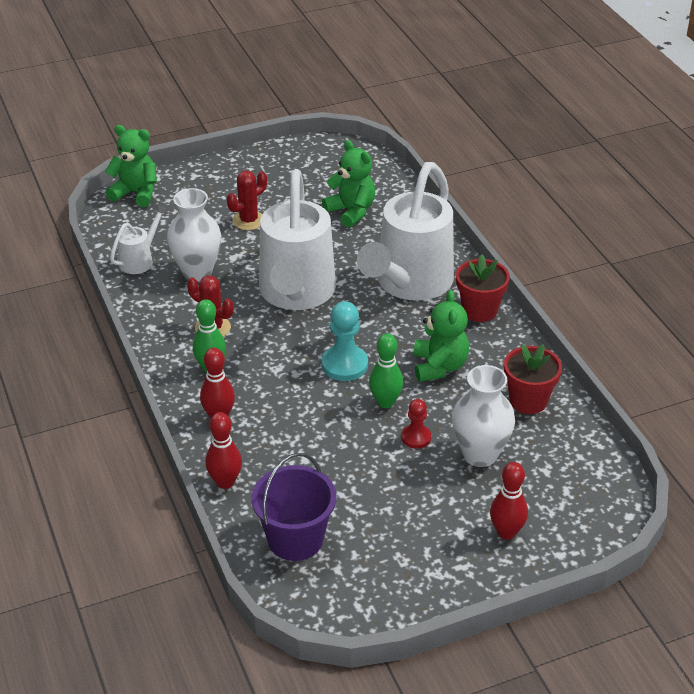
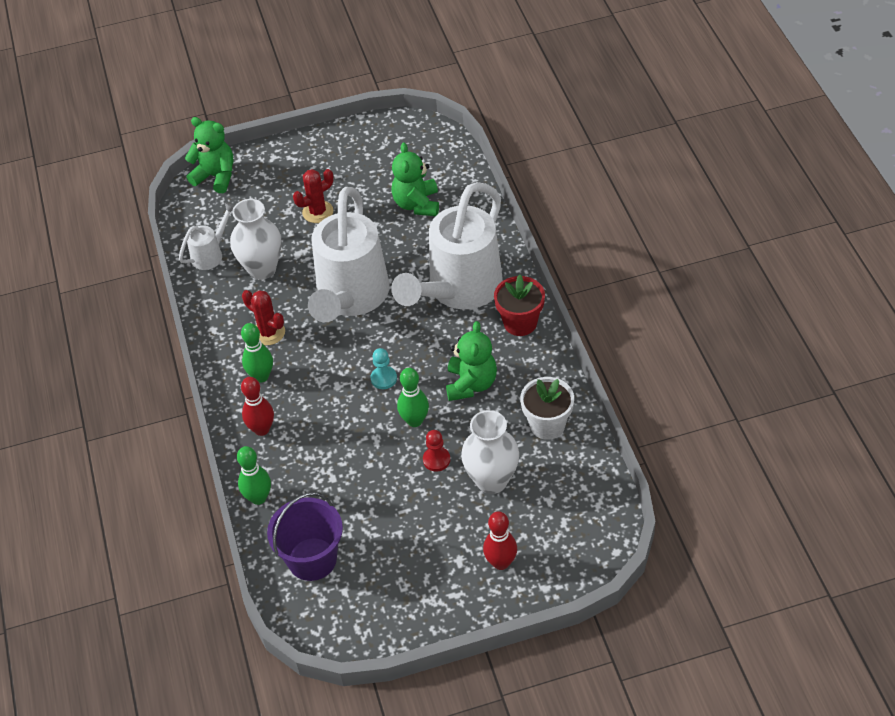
camera: 10 degrees right, 10 degrees up
red bowling pin [205,412,242,489] -> green bowling pin [237,446,271,505]
green teddy bear [322,140,375,228] -> green teddy bear turned 150 degrees counterclockwise [391,142,439,216]
turquoise pawn [322,301,368,381] -> turquoise pawn [371,348,397,389], size x0.61
red flower pot [504,344,562,414] -> white flower pot [520,377,574,440]

